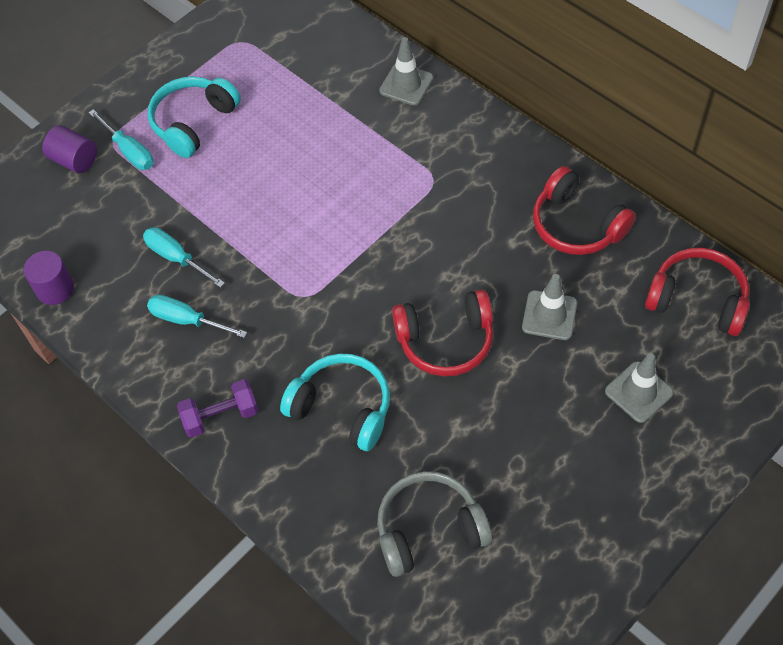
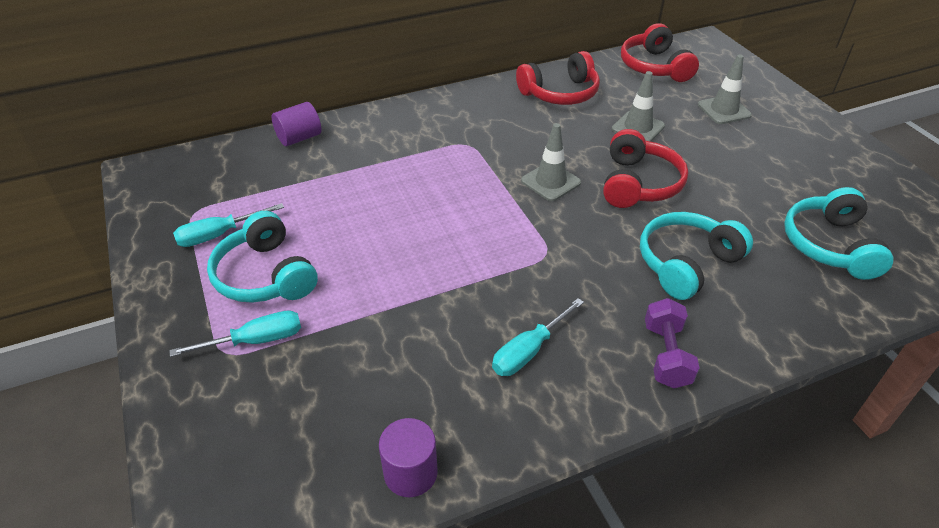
camera: 70 degrees left, 15 degrees down
purple cylinder [42,125,97,173] -> purple cylinder moved to [272,102,322,146]
turquoise screwdriver [143,227,225,288] -> turquoise screwdriver moved to [173,203,284,247]
grey headphones [377,471,492,577] -> turquoise headphones [784,187,893,280]
grey traffic cone [379,37,433,106] -> grey traffic cone moved to [521,123,581,201]
red headphones [645,248,750,336] -> red headphones turned 60 degrees counterclockwise [621,23,699,82]

